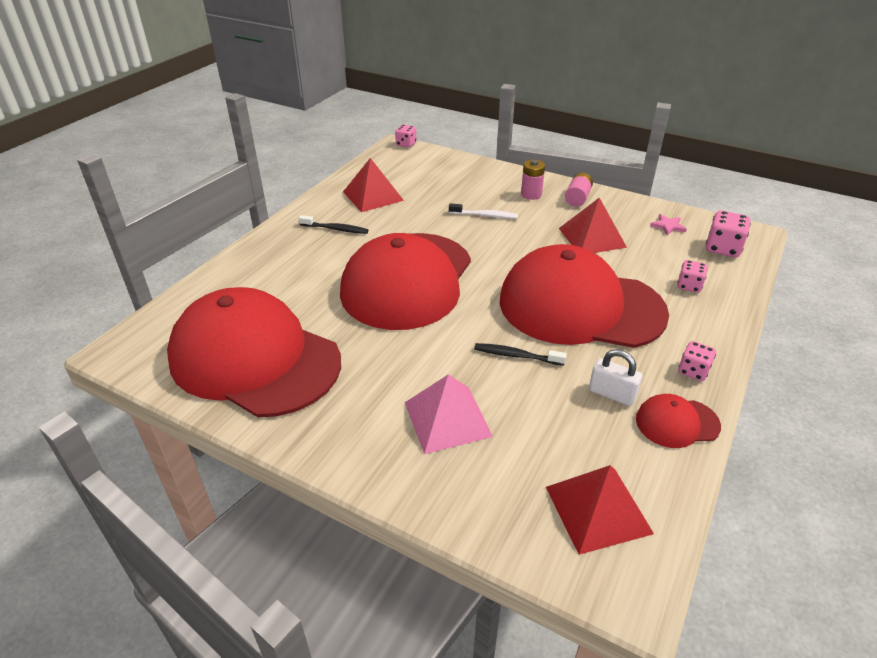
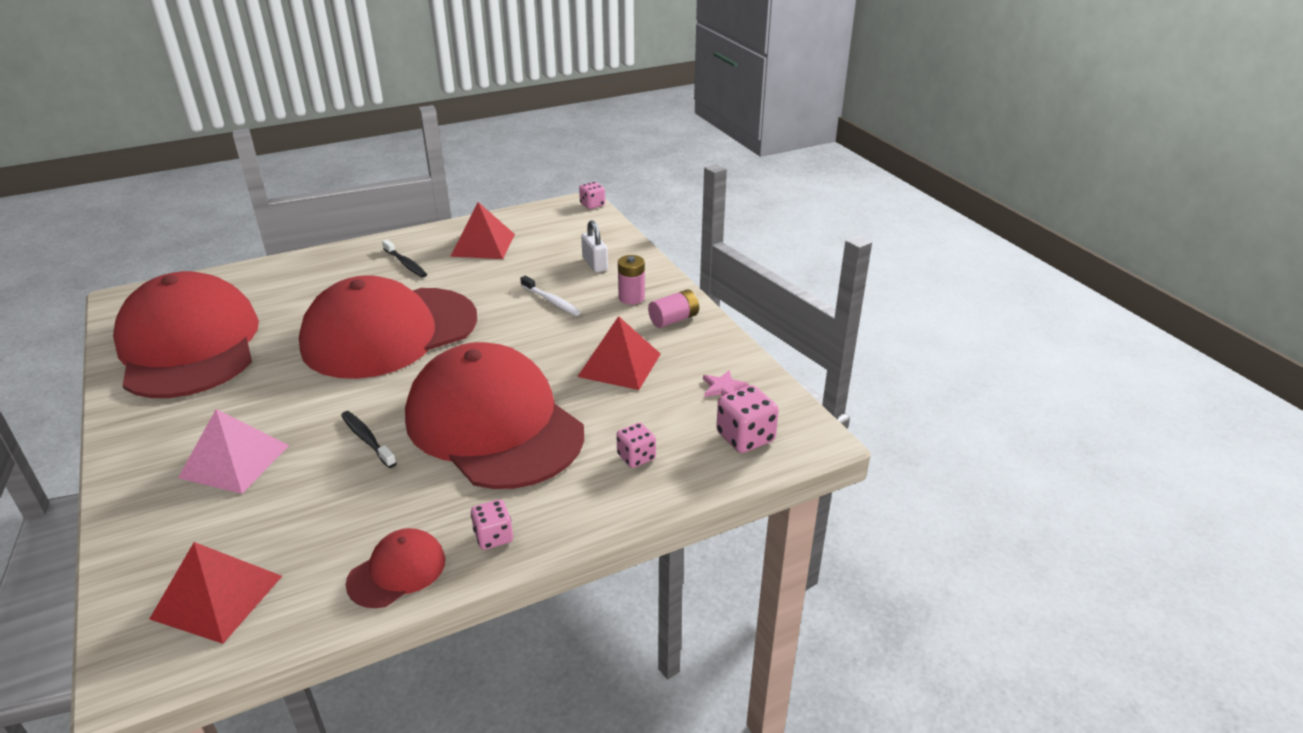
camera: 35 degrees right, 5 degrees down
white padlock [589,349,642,406] -> white padlock moved to [581,220,608,273]
red cap [636,394,721,448] -> red cap turned 105 degrees clockwise [346,528,445,608]

